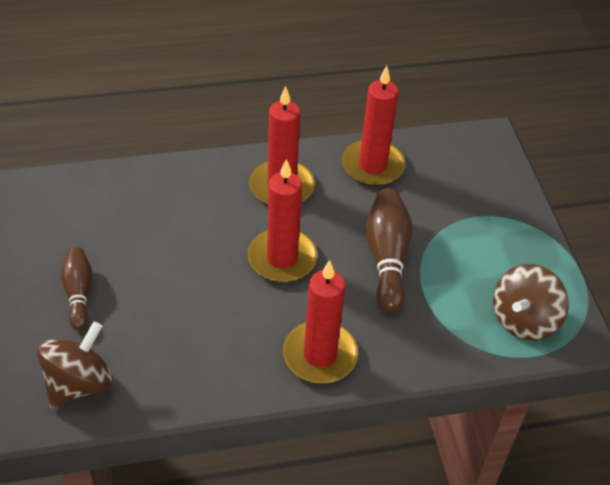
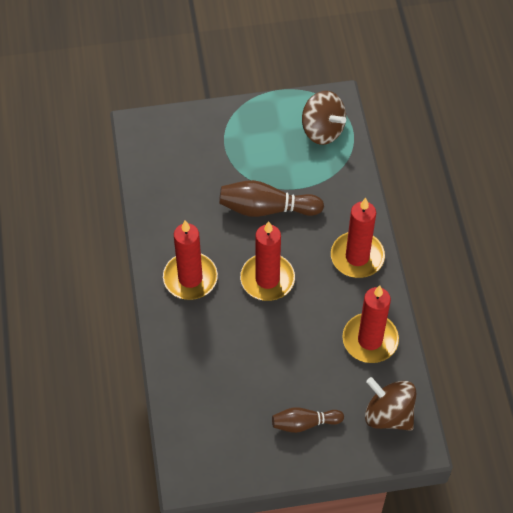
camera: 85 degrees left, 10 degrees up
red candle [342,66,405,186] -> red candle moved to [342,286,399,363]

